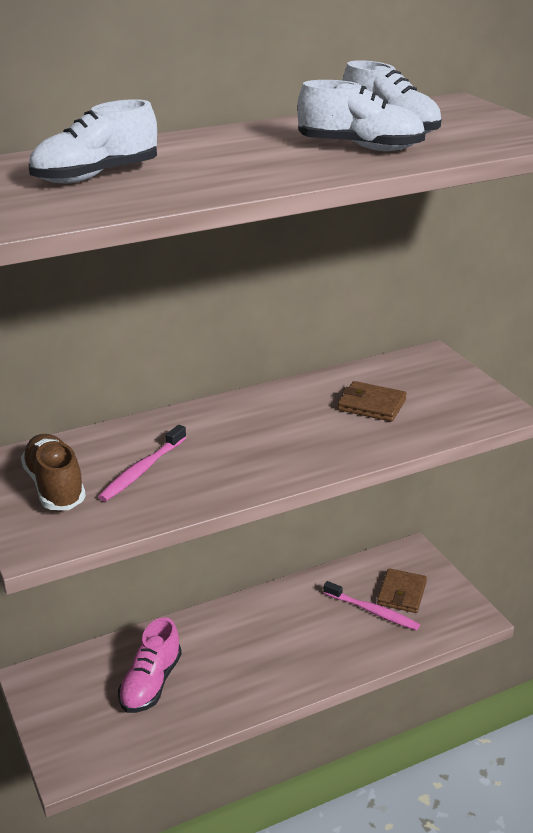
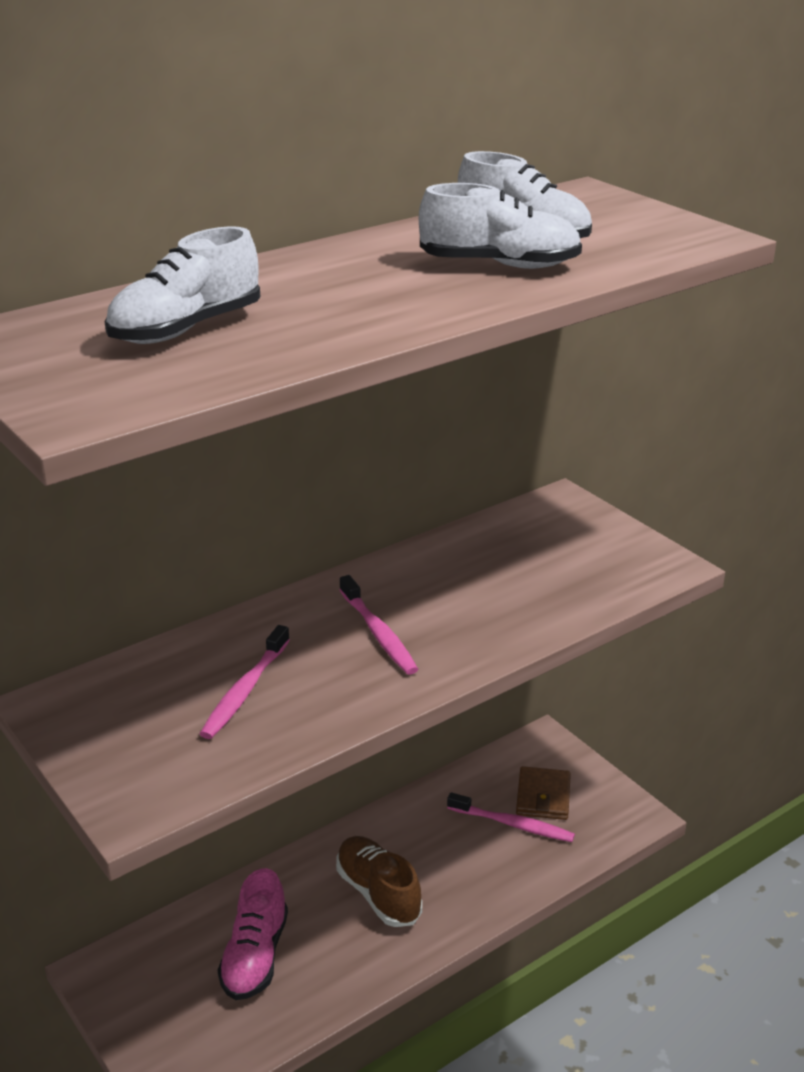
camera: 10 degrees left, 0 degrees up
brown shoe [21,434,86,510] -> brown shoe moved to [336,836,422,927]
brown wallet [338,381,407,422] -> none
none -> pink toothbrush [340,575,418,675]

